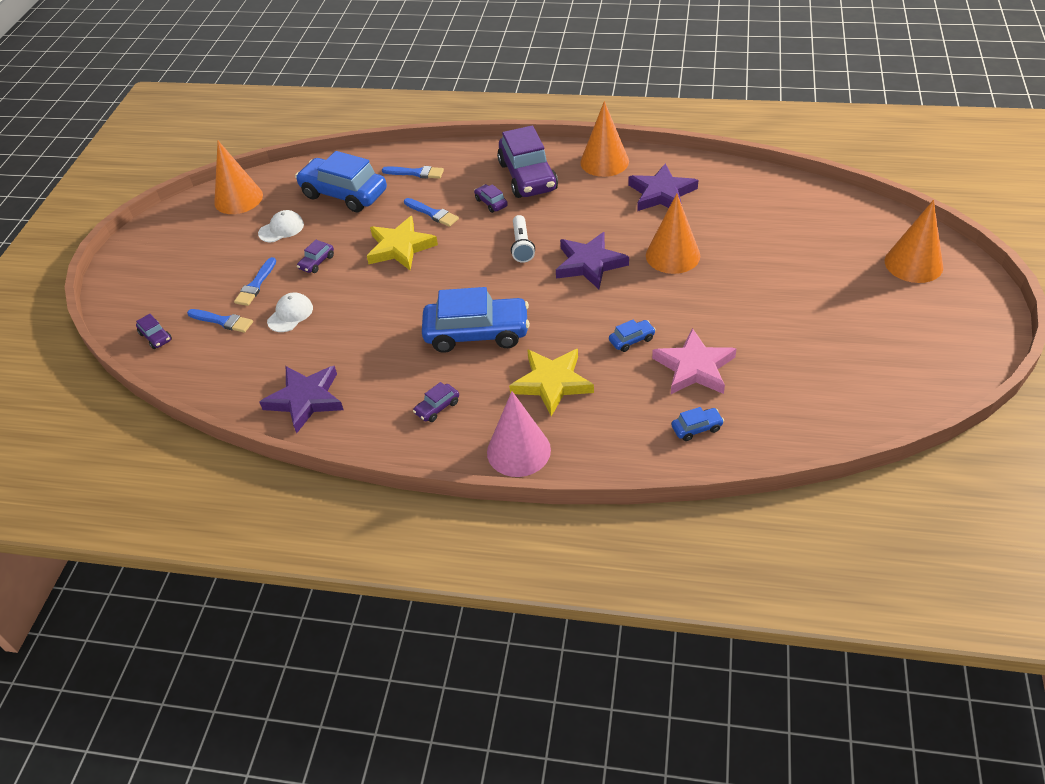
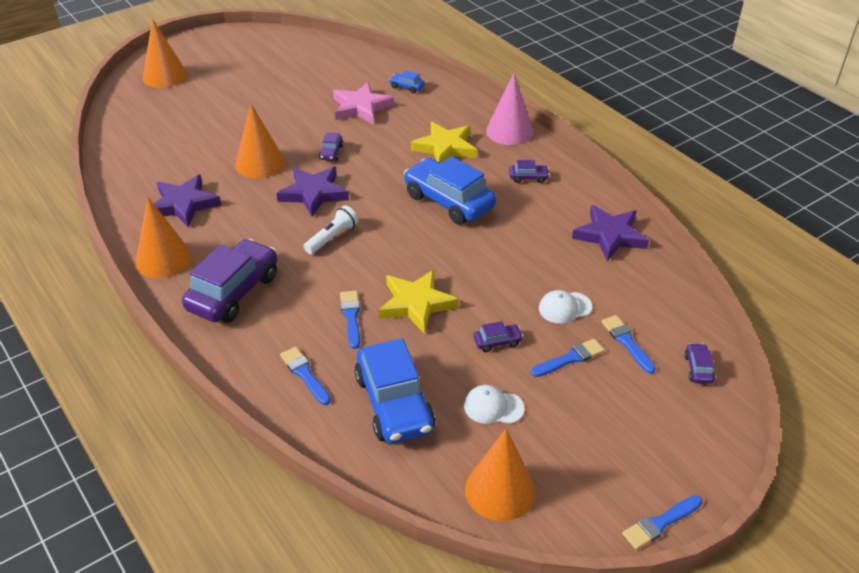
camera: 140 degrees left, 5 degrees down
purple car [474,184,508,213] -> purple car moved to [319,132,343,161]
blue car [609,320,656,352] -> none
none -> blue brush [622,495,703,550]

